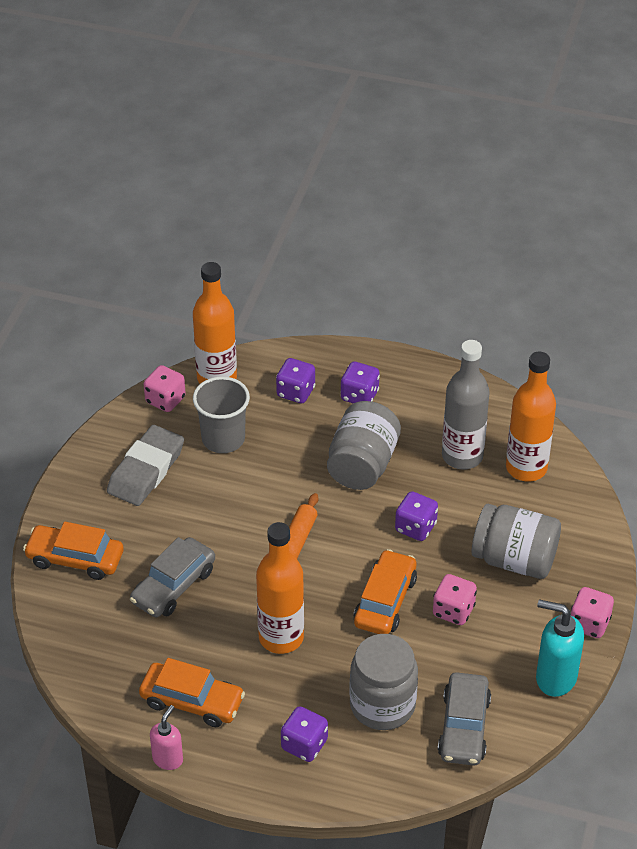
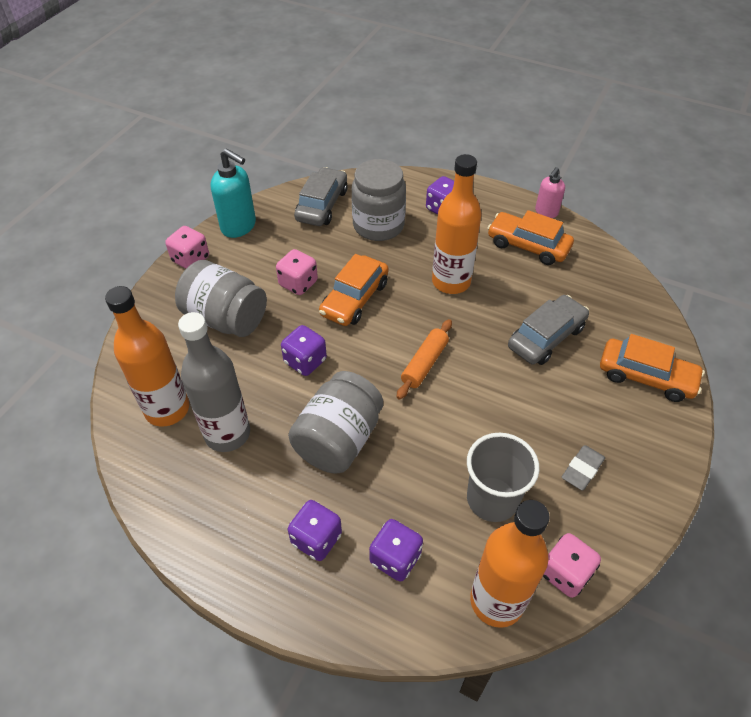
camera: 170 degrees left, 5 degrees up
grey eraser [107,425,184,506] -> grey eraser [562,445,605,491], size x0.52

